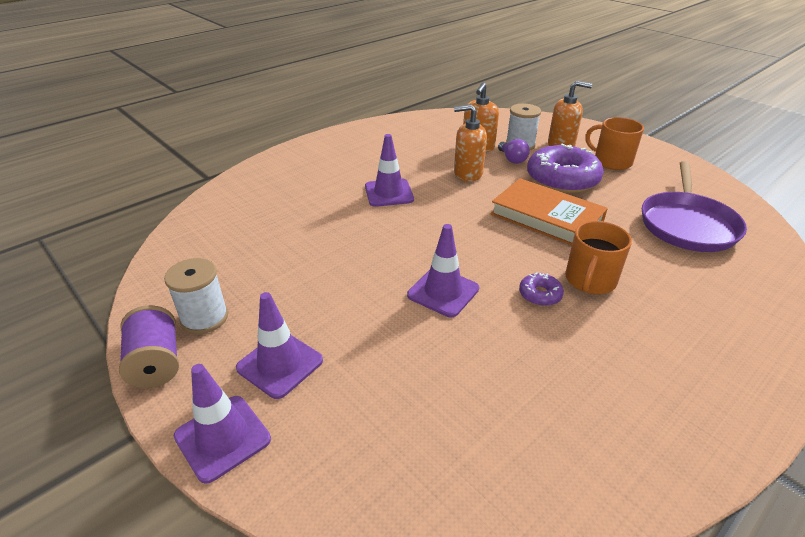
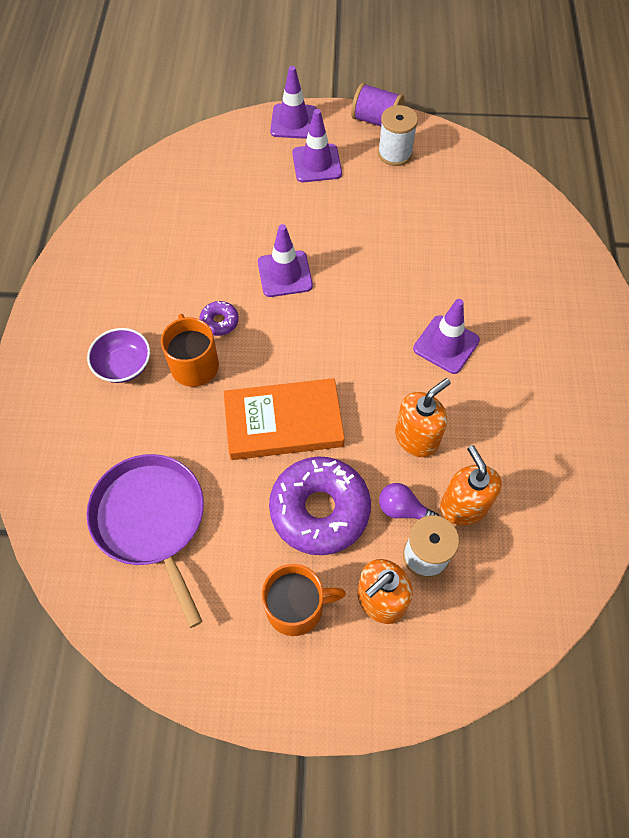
camera: 135 degrees right, 25 degrees up
none -> purple bowl [87,328,150,383]

